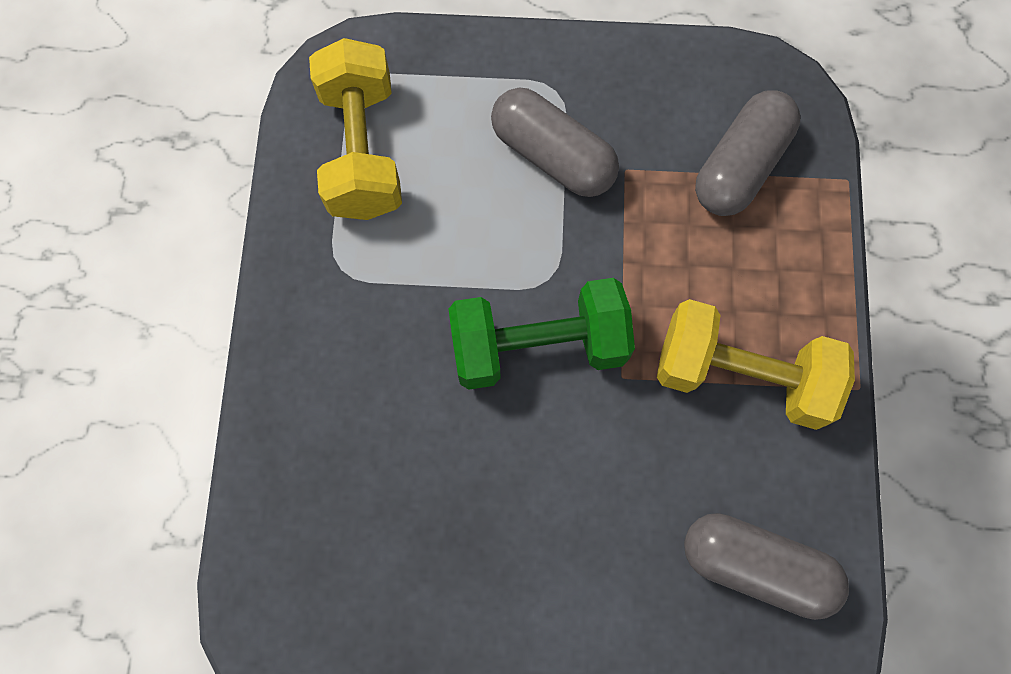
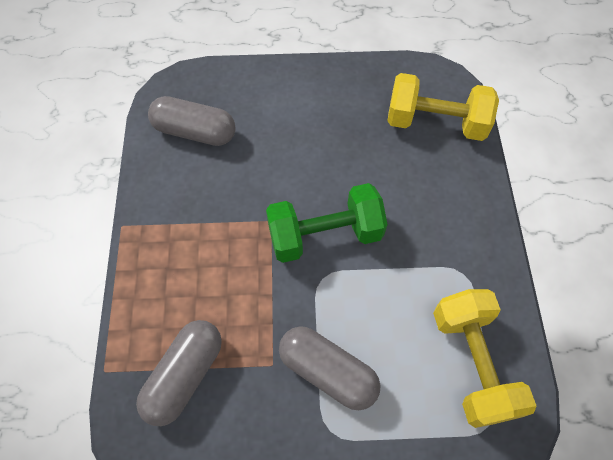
camera: 175 degrees right, 10 degrees down
yellow dumbbell [657,299,855,430] -> yellow dumbbell moved to [387,73,499,141]

